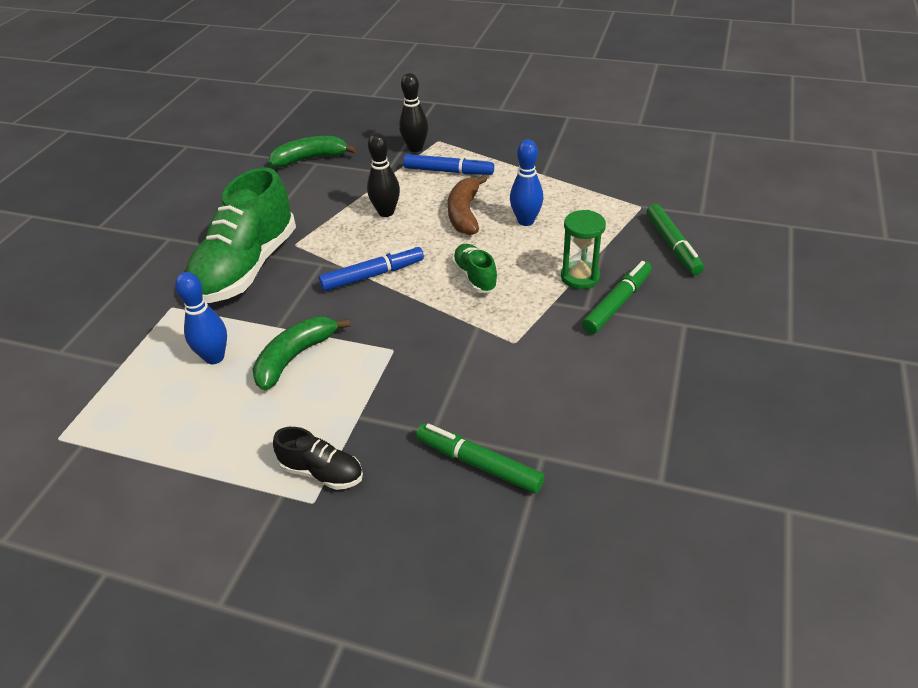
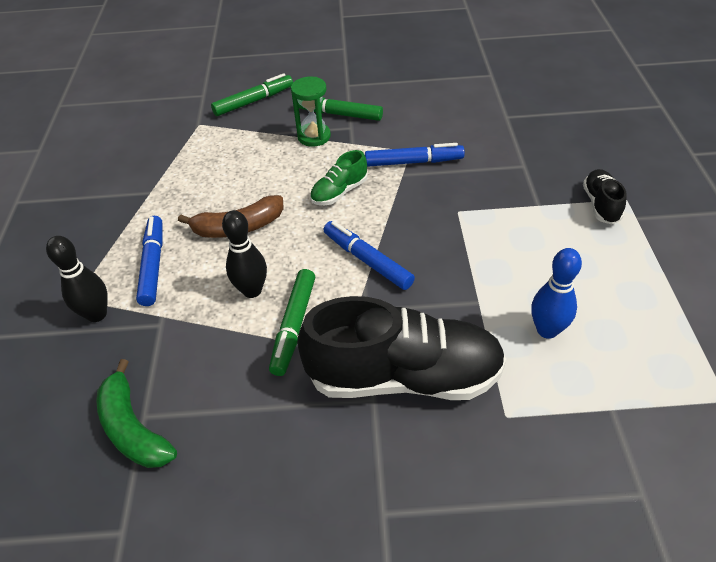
camera: 110 degrees left, 5 degrees up
green shoe [186,168,296,303] -> black shoe [297,296,506,400]
green banana [252,317,351,390] -> none
green marker [416,423,545,494] -> green marker moved to [269,269,315,376]
blue bowling pin [510,139,543,226] -> none
none -> blue marker [365,143,465,167]

